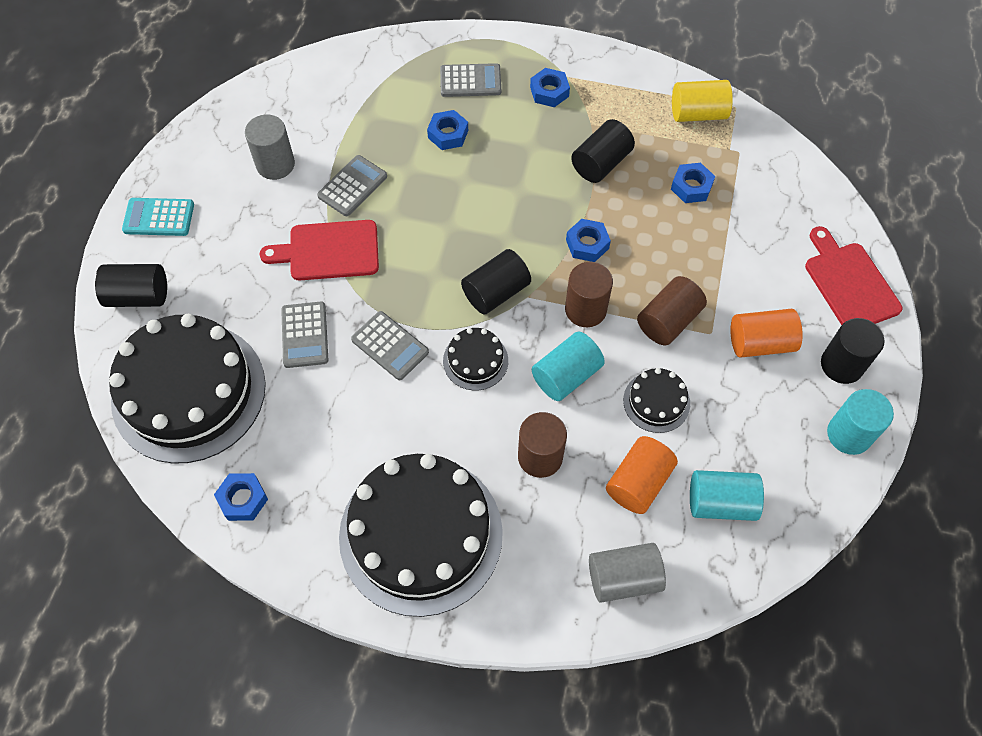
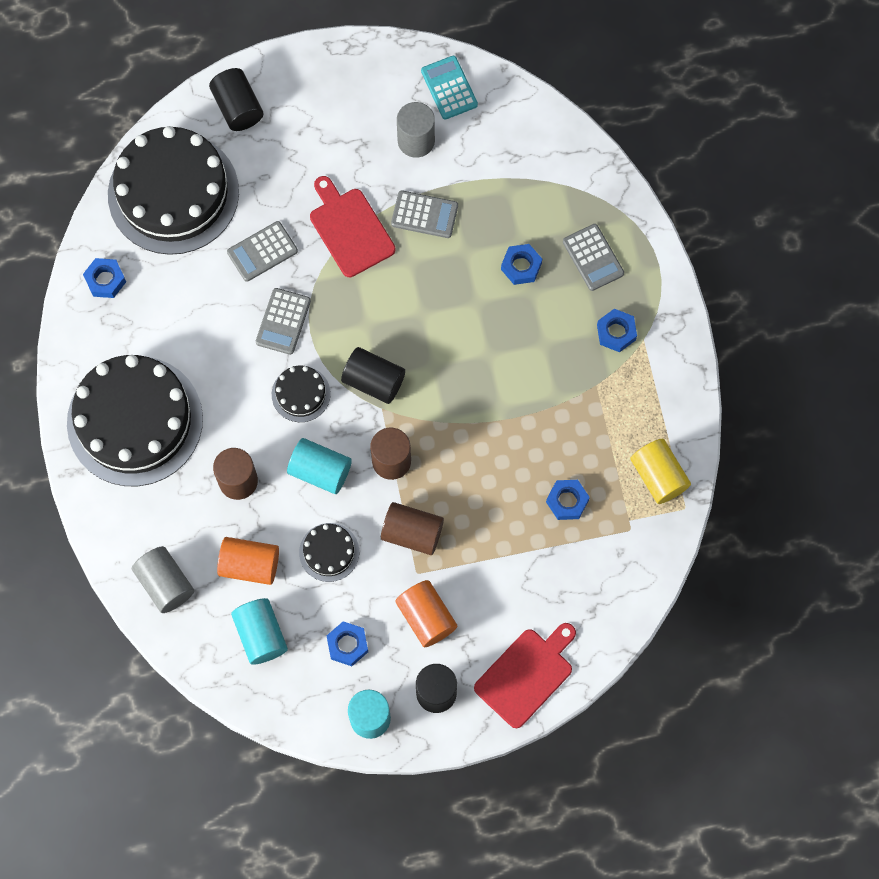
camera: 65 degrees right, 10 degrees up
turquoise calculator [122,198,194,236] -> turquoise calculator moved to [421,56,478,120]
blue nut [566,219,611,262] -> blue nut moved to [327,621,368,666]
black cylinder [571,119,635,183] -> none

